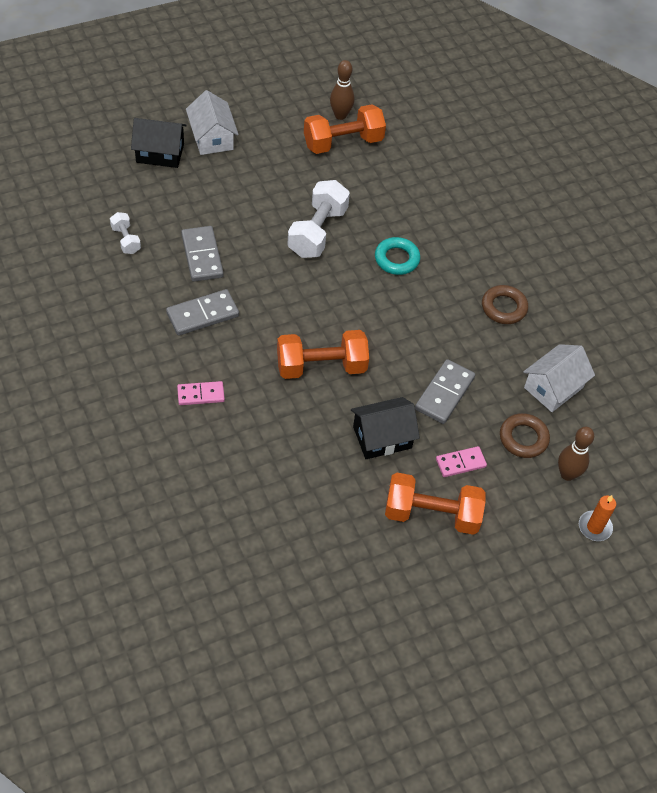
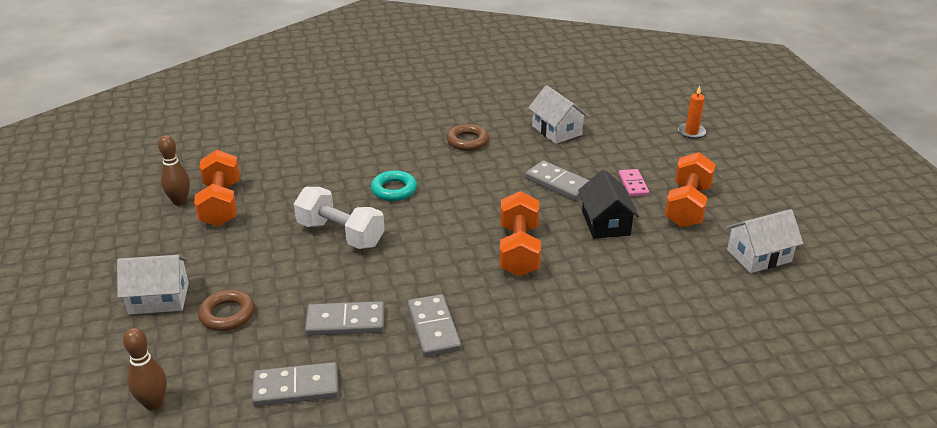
camera: 75 degrees left, 20 degrees down
white dumbbell [110,212,141,254] -> grey domino [252,362,339,406]
black house [131,118,187,168] -> none
pink domino [177,381,225,405] -> none
brown ring [500,413,550,458] -> brown ring moved to [198,290,255,331]
brown bowling pin [558,427,594,481] -> brown bowling pin moved to [123,328,167,410]
none -> white house [726,209,803,273]

